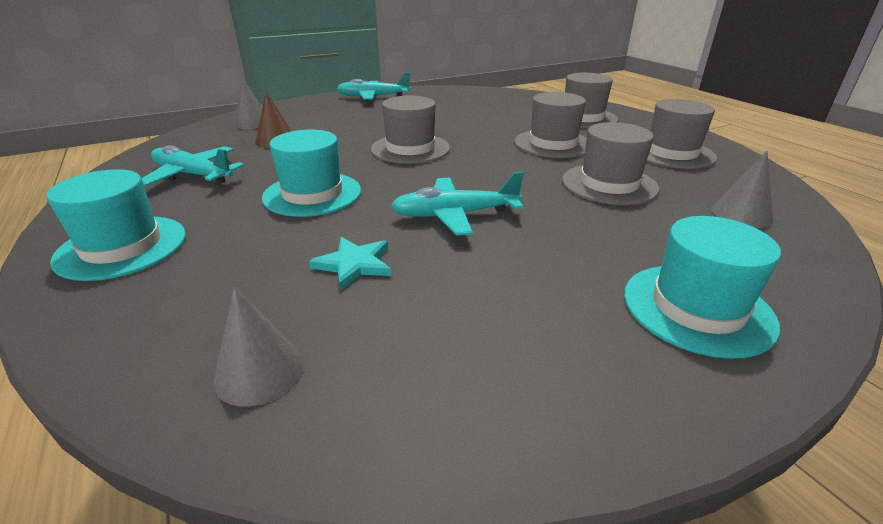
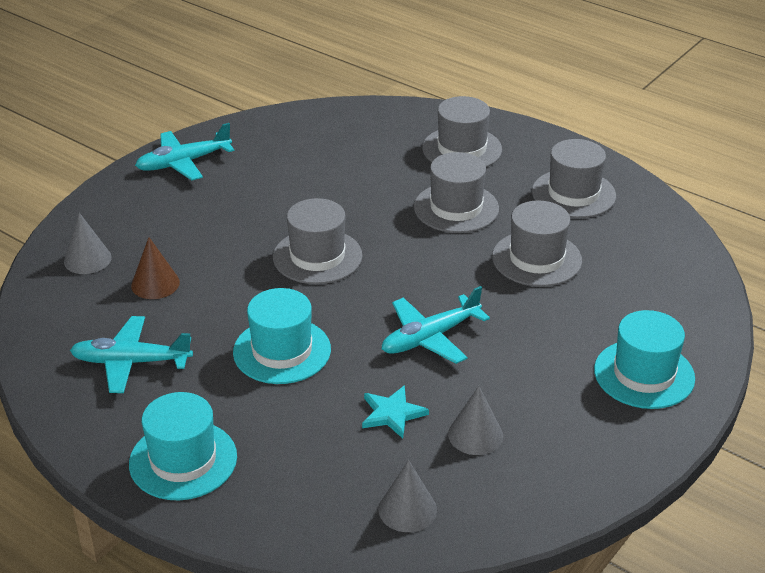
camera: 25 degrees left, 5 degrees up
grey cone [712,151,773,228] -> grey cone moved to [448,386,503,455]

